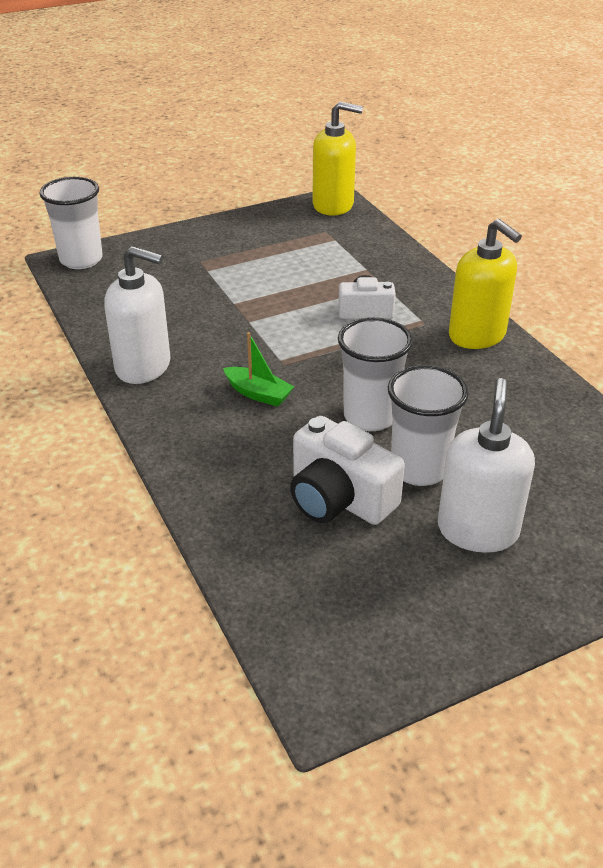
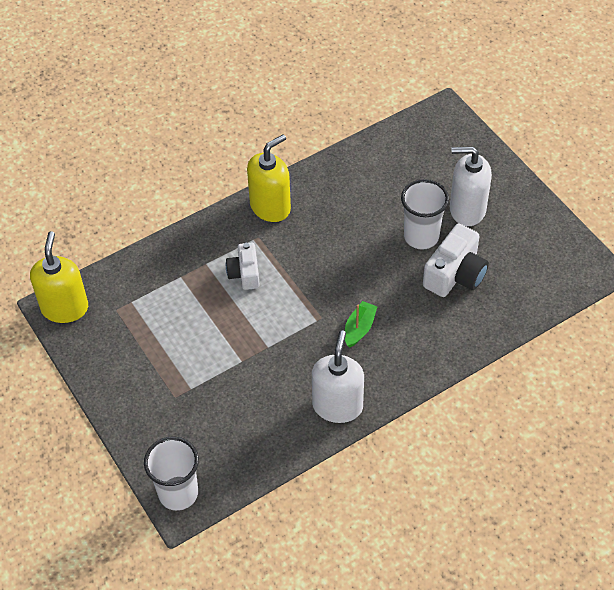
camera: 95 degrees left, 15 degrees up
white cup [338,317,413,431] -> none

